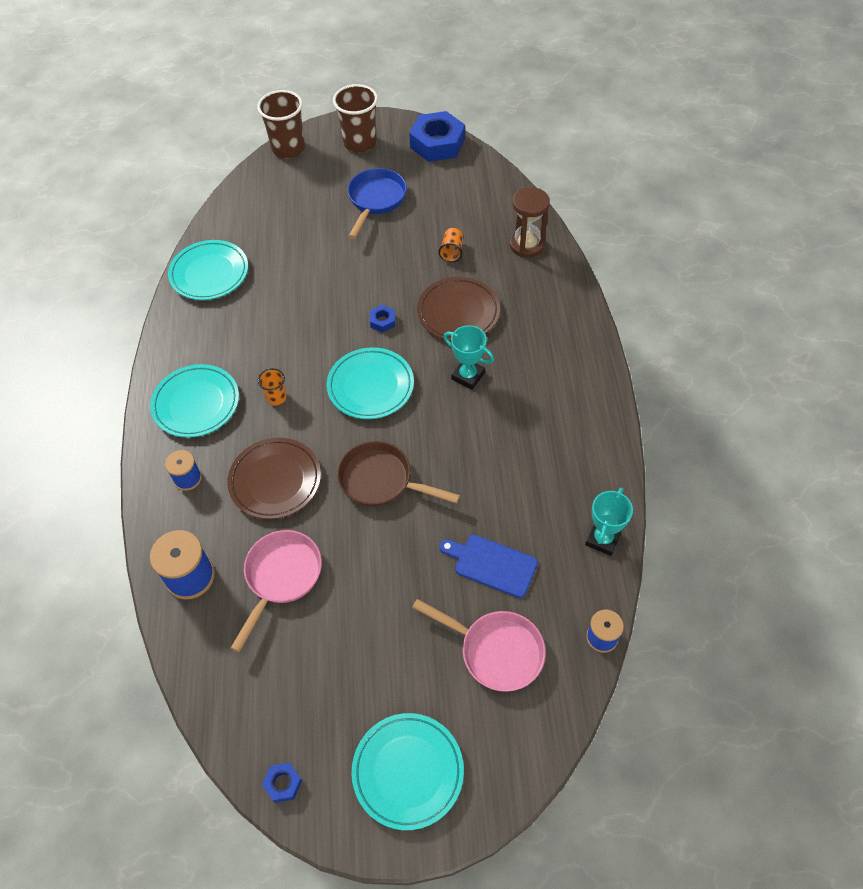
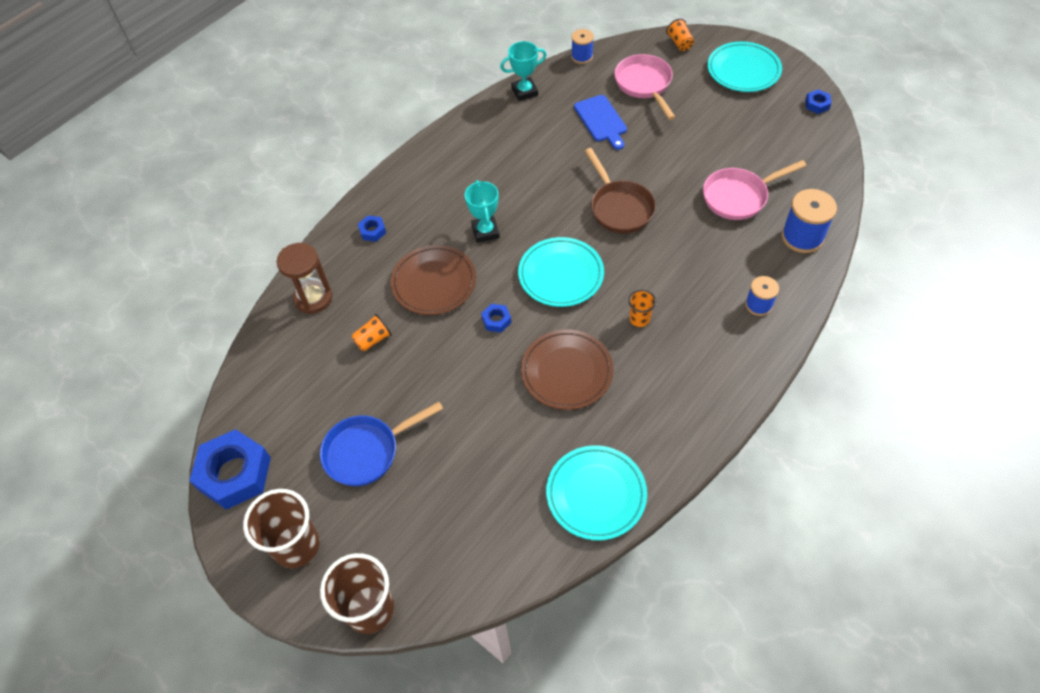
camera: 135 degrees left, 0 degrees up
turquoise plate [150,364,239,438] -> none
brown plate [227,438,321,519] -> brown plate moved to [521,329,613,410]
none -> blue nut [358,216,386,242]
none -> orange cup [666,19,694,51]

